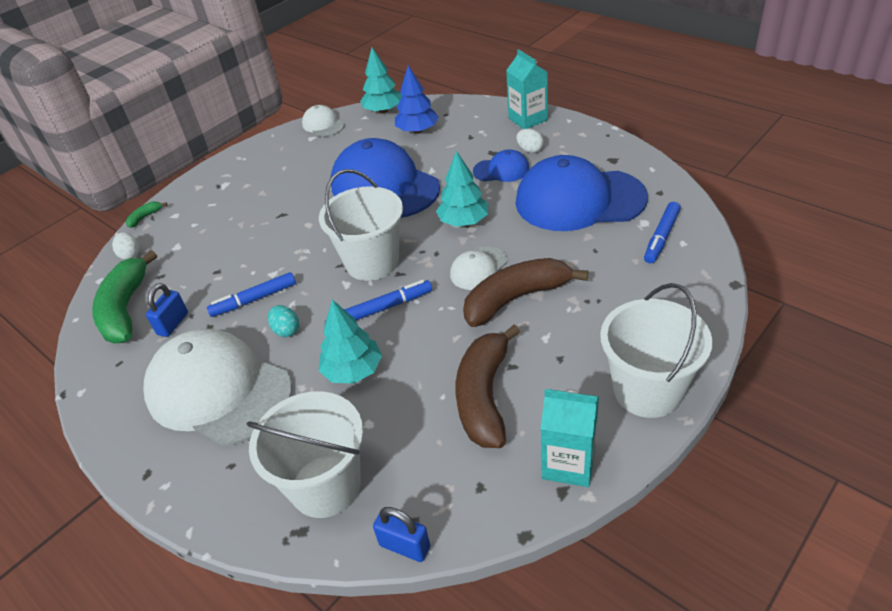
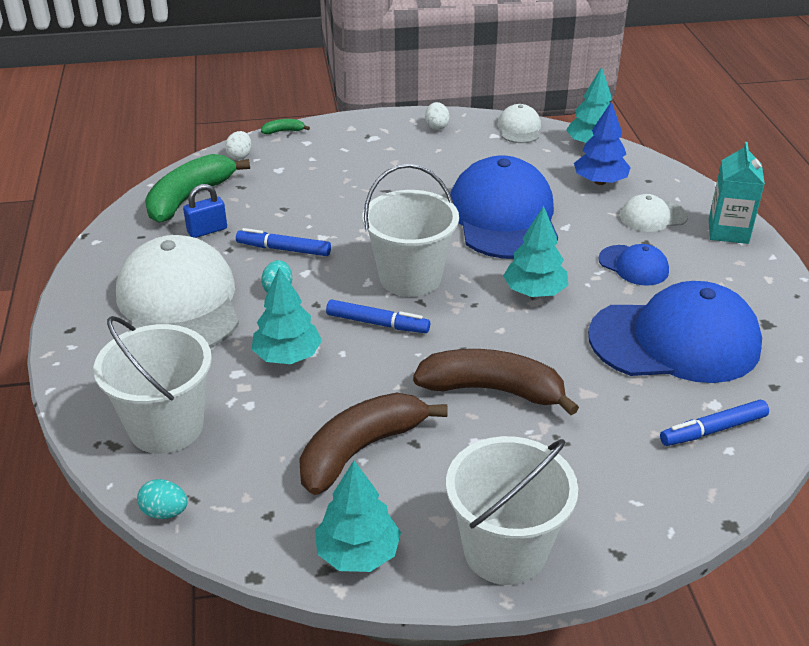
camera: 35 degrees right, 5 degrees down
blue padlock [373,507,430,562] -> turquoise egg [137,479,187,519]
white cap [450,246,507,290] -> white cap moved to [620,194,688,232]
white egg [516,129,544,153] -> white egg moved to [425,102,450,130]
blue cap [516,155,648,231] -> blue cap turned 135 degrees clockwise [588,281,762,383]
turquoise carton [541,389,599,487] -> turquoise tree [315,461,401,572]

